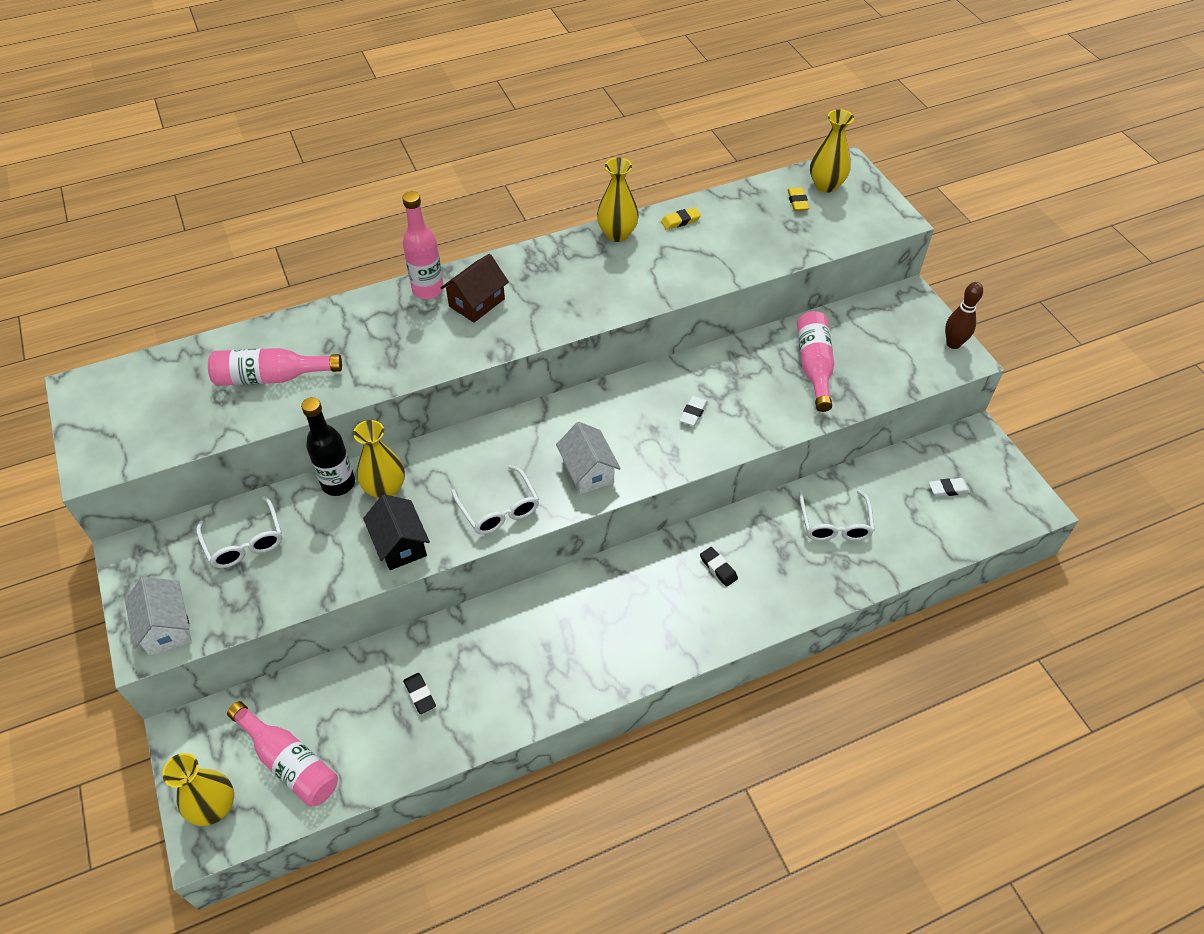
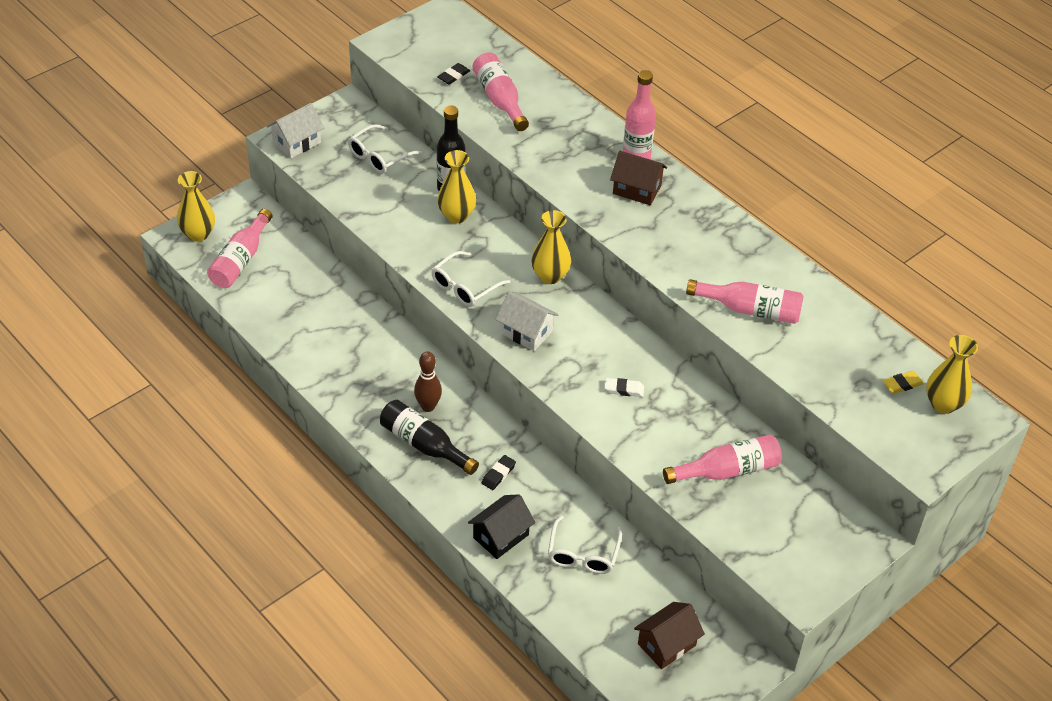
camera: 70 degrees right, 5 degrees down
black house [363,494,430,570] -> black house moved to [468,494,535,559]
black eraser [403,673,436,714] -> black eraser moved to [437,63,470,85]
white house [556,422,621,495] -> white house turned 75 degrees clockwise [495,291,559,351]
yellow vase [597,158,639,242] -> yellow vase moved to [531,210,571,284]
yellow eraser [661,207,701,230] -> none
white glasses [799,490,875,541] -> white glasses turned 60 degrees counterclockwise [548,516,622,574]
white eraser [929,478,970,497] -> brown house [634,602,705,669]
brown bowling pin [945,282,983,349] -> brown bowling pin moved to [414,351,442,412]
none -> black bottle [380,400,479,475]
none -> pink bottle [686,279,804,324]

